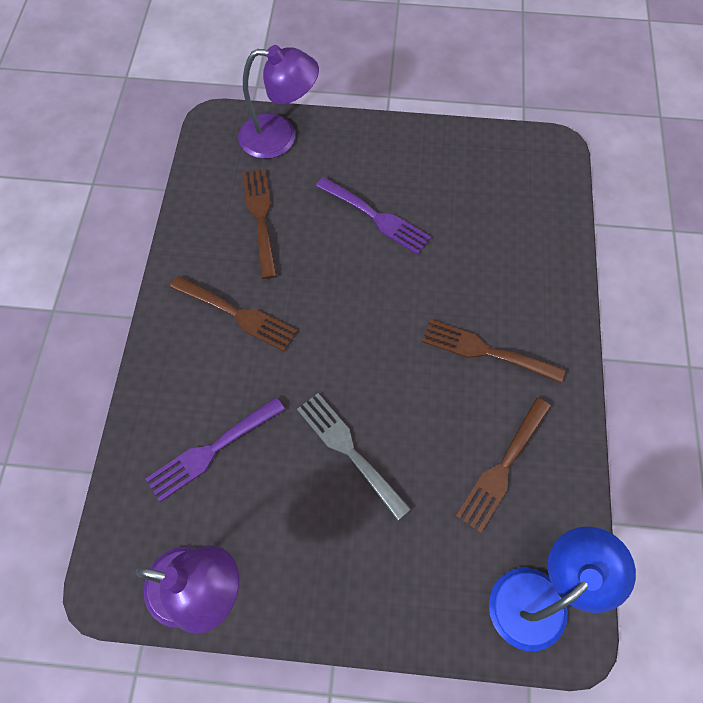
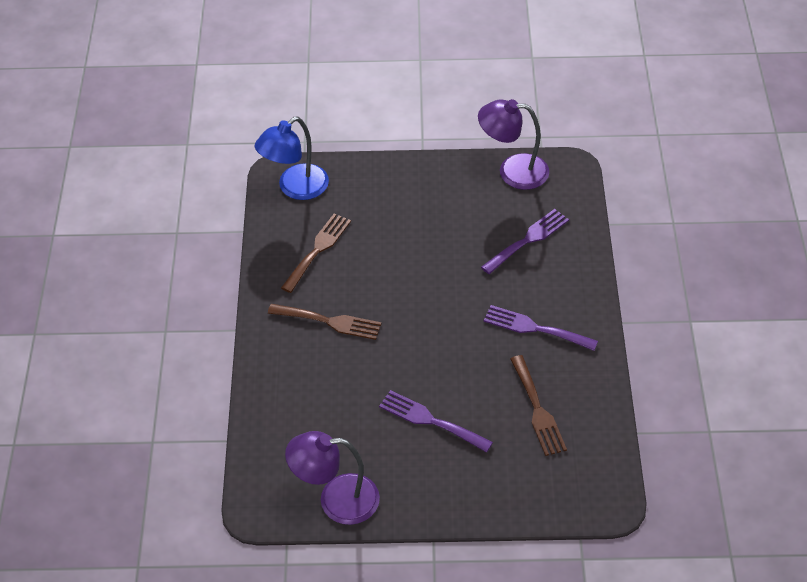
camera: 175 degrees right, 15 degrees down
brown fork [170,276,297,352] -> purple fork [484,305,598,351]
purple lamp [238,45,319,159] -> purple lamp moved to [285,431,380,525]
grey fork [297,393,411,520] -> none

